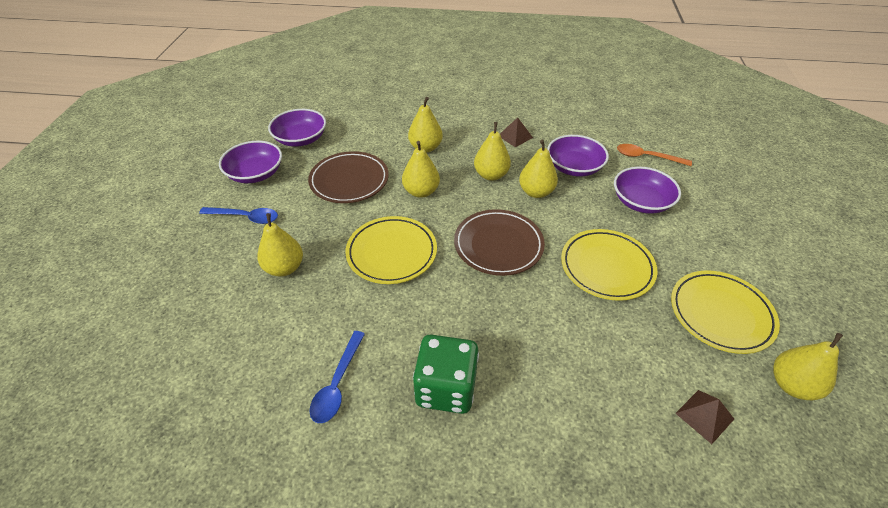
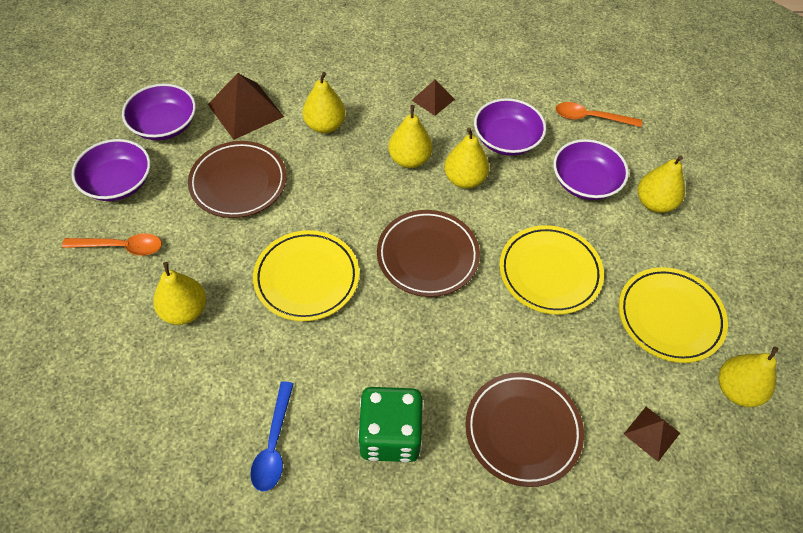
camera: 10 degrees left, 10 degrees up
blue spoon [199,207,278,224] -> orange spoon [62,233,162,256]
yellow pear [402,141,440,198] -> yellow pear moved to [638,155,685,213]
none -> brown pyramid [208,73,284,140]
none -> brown plate [465,372,584,487]

